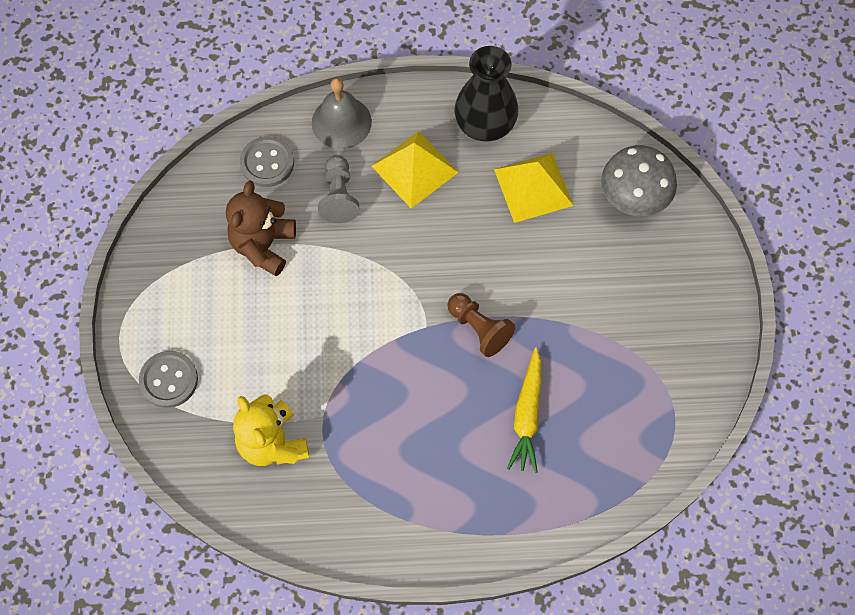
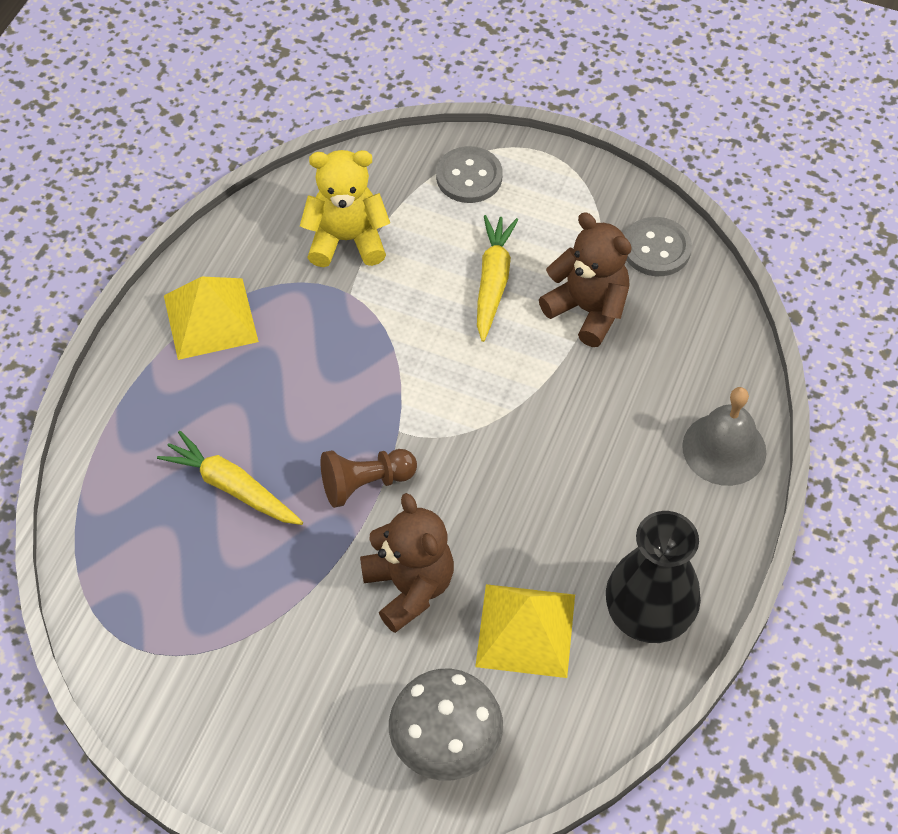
camera: 115 degrees right, 10 degrees down
grey button [240,136,294,187] -> grey button moved to [624,217,692,276]
grey pawn [318,155,360,223] -> none
yellow pyramid [372,131,459,208] -> yellow pyramid moved to [164,276,259,360]
none -> brown teddy bear [360,493,454,633]
none -> yellow carrot [477,215,518,342]

